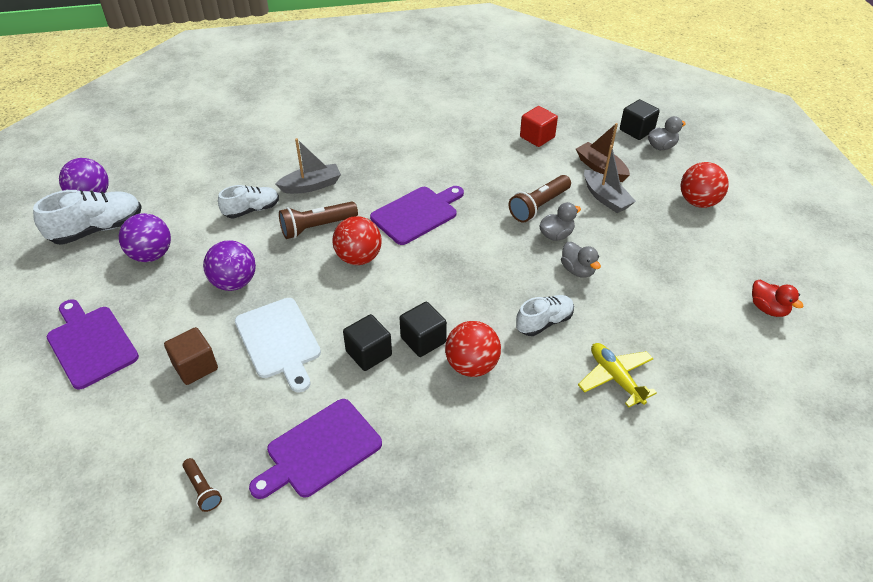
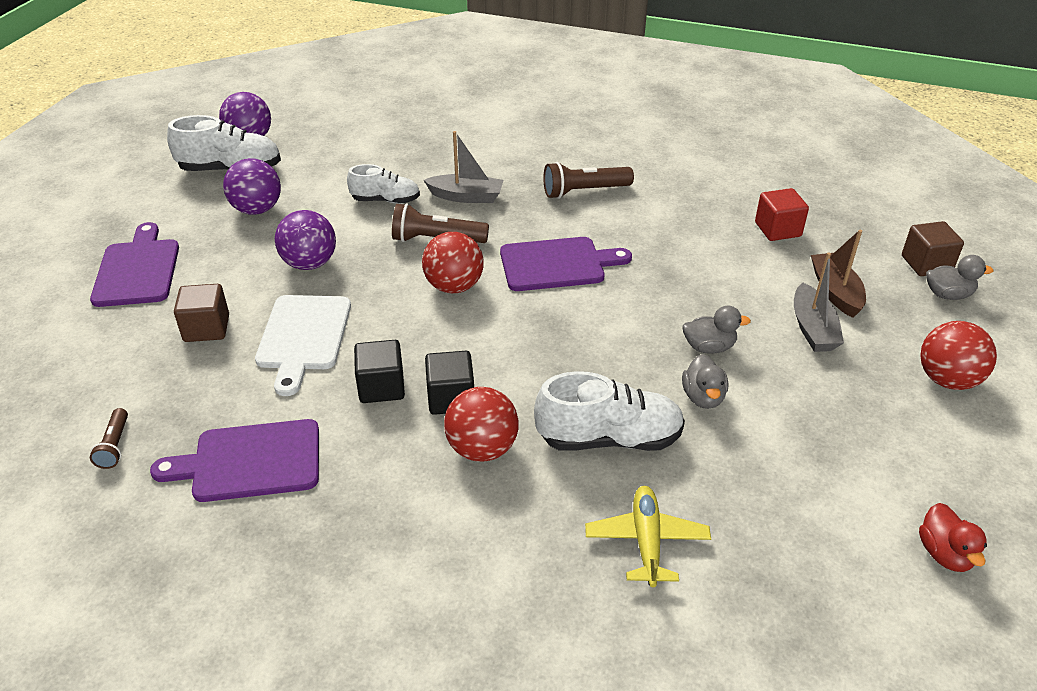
camera: 30 degrees right, 5 degrees down
brown flashlight [509,175,571,222] -> brown flashlight moved to [543,162,634,199]
white shoe [516,295,574,336] -> white shoe [534,371,685,451], size x1.56
black cube [620,99,660,140] -> brown cube [902,221,964,276]

